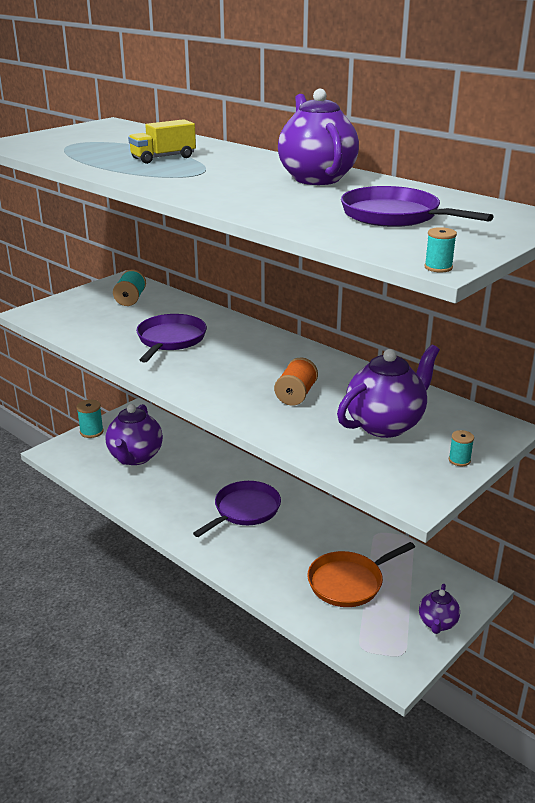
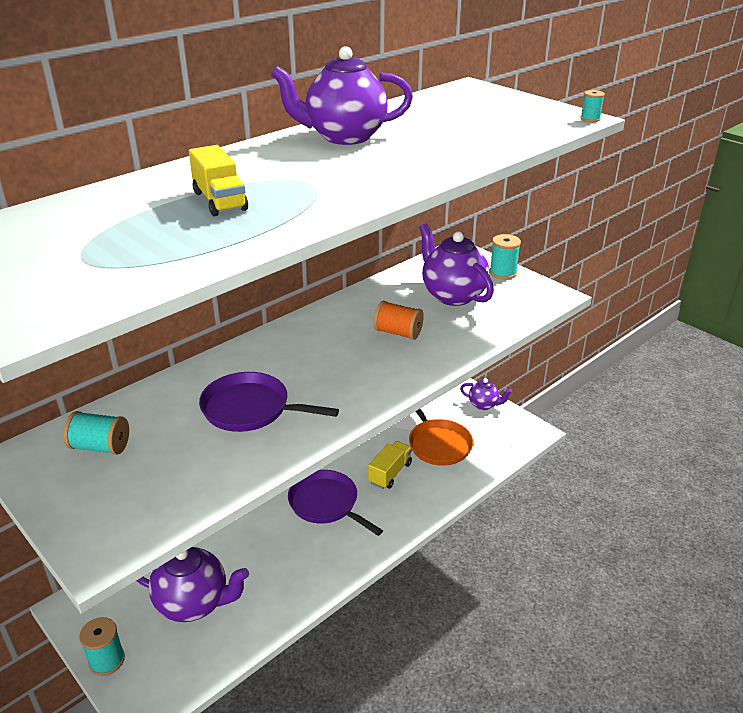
camera: 85 degrees left, 5 degrees up
purple pan [341,186,494,227] -> none
turquoise spool [449,430,474,466] -> turquoise spool [490,234,521,280], size x1.70
none -> yellow truck [368,441,412,489]

